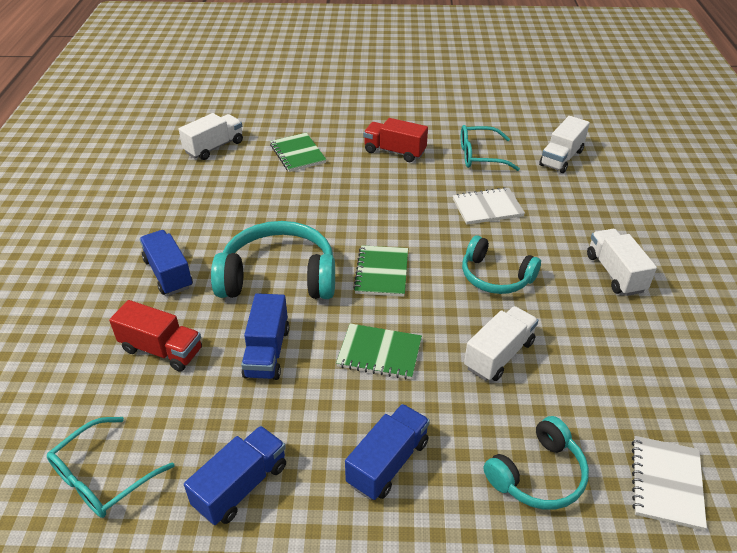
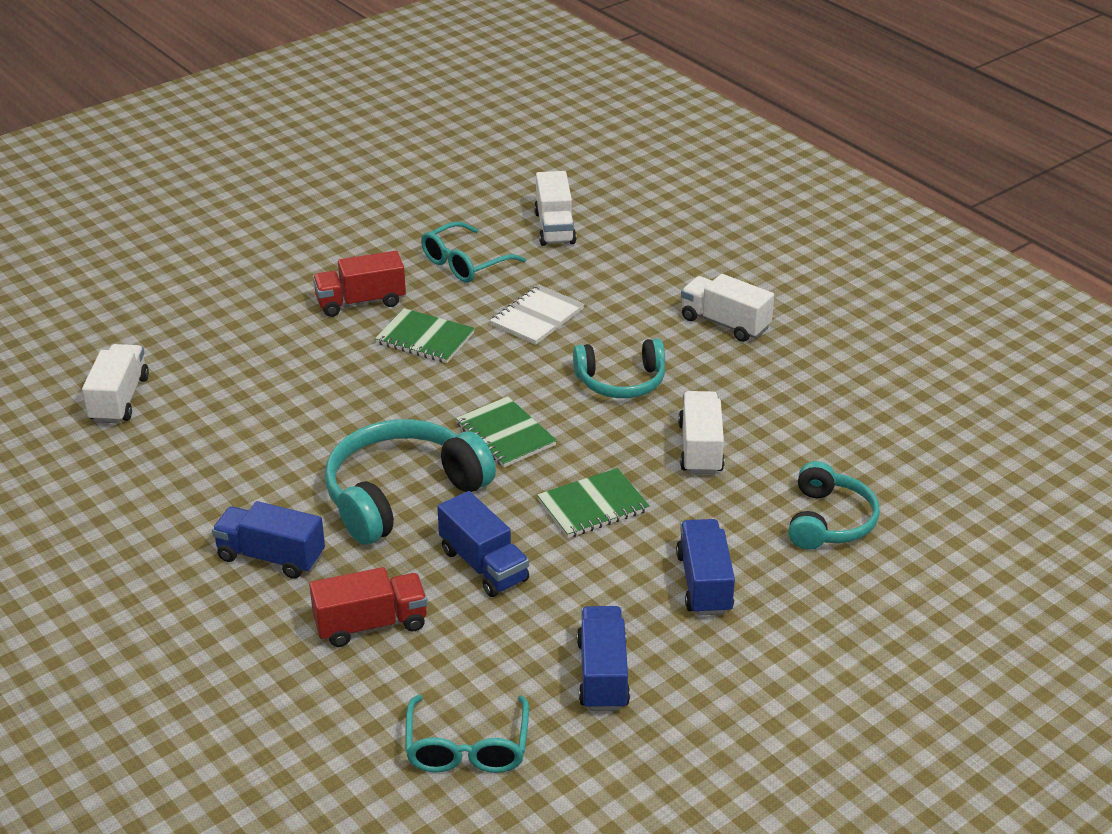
camera: 40 degrees left, 5 degrees down
green notebook [270,133,326,172] -> green notebook moved to [375,308,475,363]
white notebook [632,436,707,531] -> none

